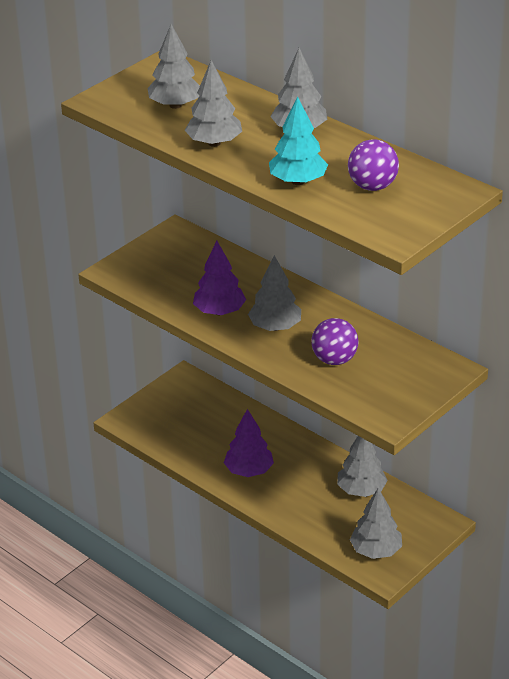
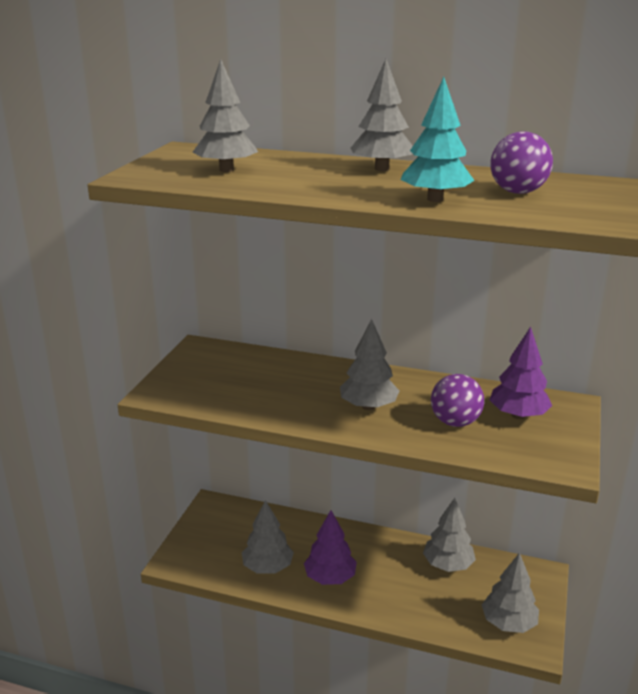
camera: 25 degrees left, 10 degrees down
grey tree [185,60,242,147] -> grey tree moved to [242,500,294,574]
purple tree [193,241,246,315] -> purple tree moved to [490,327,552,419]

